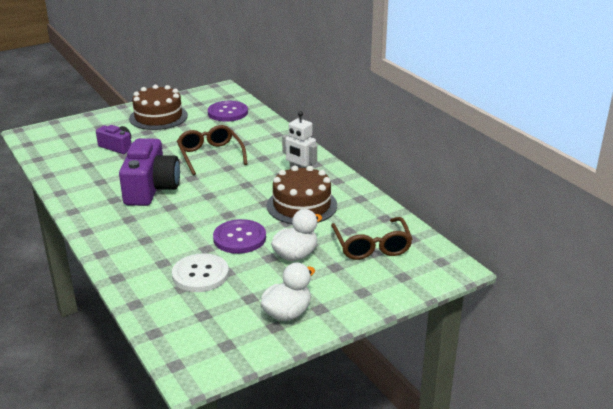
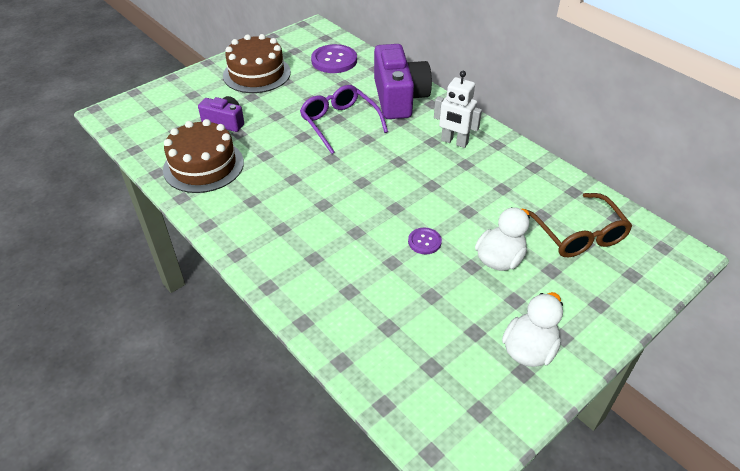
camera: 10 degrees left, 15 degrees up
purple camera [119,138,180,206] -> purple camera moved to [374,44,432,119]
white button [172,253,229,292] -> none
brown glasses [177,125,247,175] -> purple glasses [300,85,388,154]
purple button [213,219,266,254] -> purple button [408,228,442,254], size x0.53
brown cake [267,166,337,224] -> brown cake moved to [163,119,244,193]

